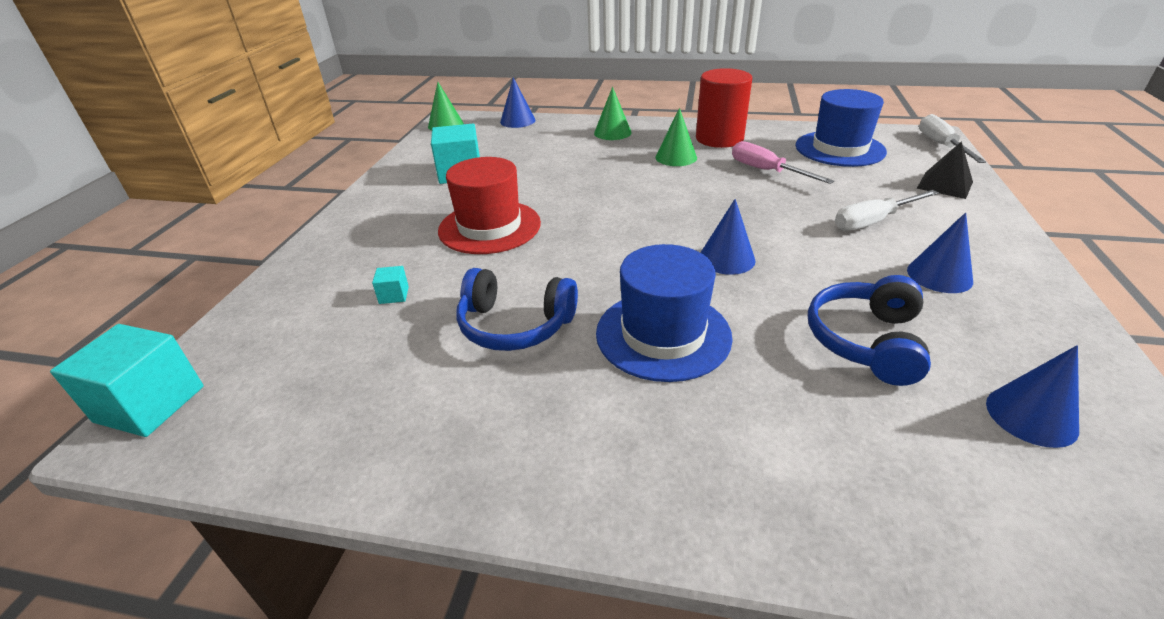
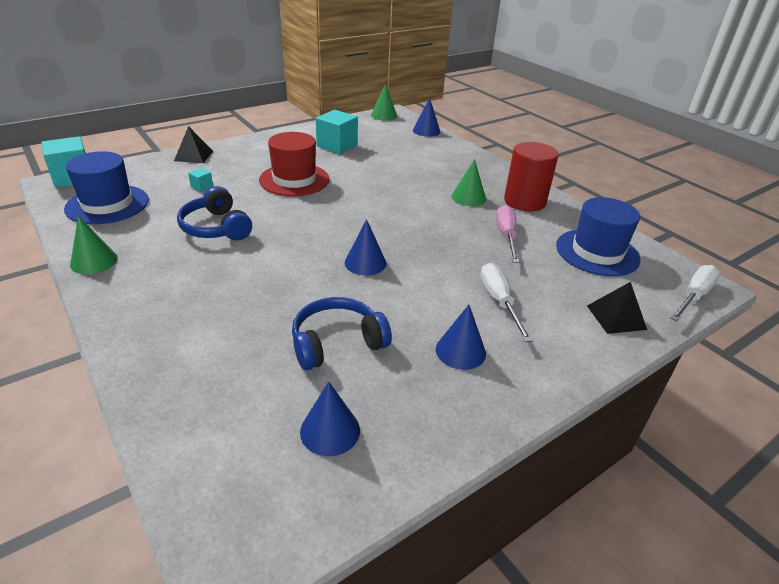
camera: 40 degrees right, 0 degrees up
green cone [594,87,632,140] -> green cone moved to [70,216,118,274]
blue hat [596,244,733,382] -> blue hat moved to [64,151,149,224]
white screwdriver [835,190,939,231] -> white screwdriver turned 60 degrees clockwise [480,263,533,342]
none -> black pyramid [174,126,213,163]

